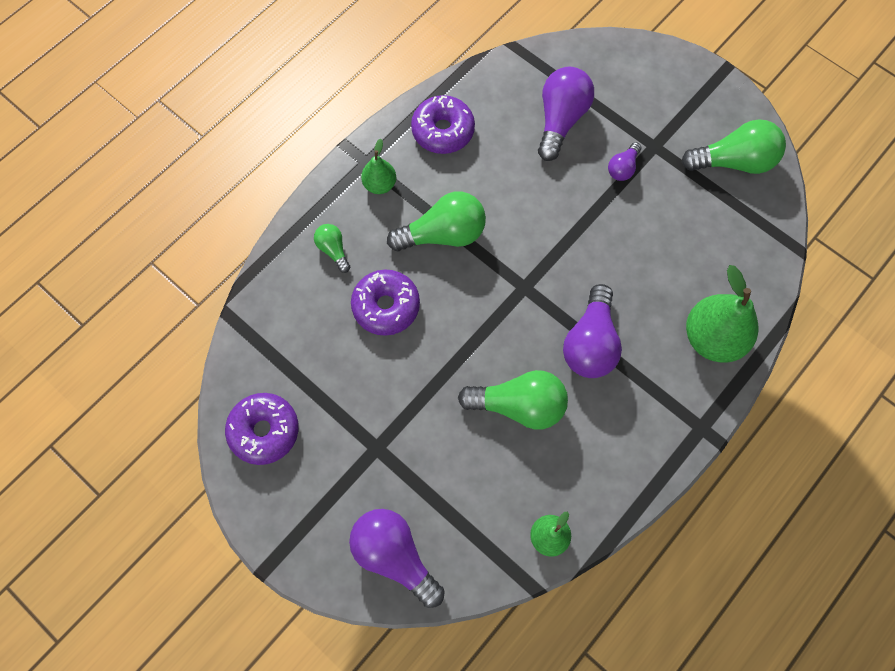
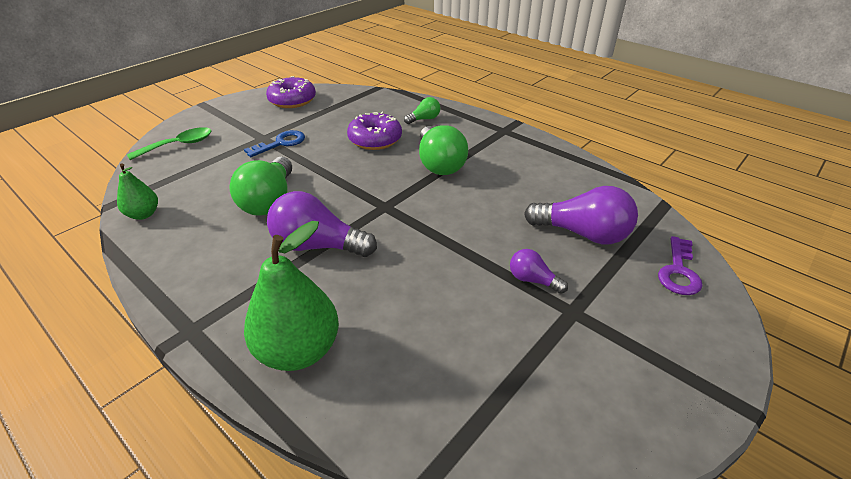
camera: 90 degrees right, 30 degrees down
purple light bulb [349,509,445,608] -> green spoon [127,127,212,160]
green pear [361,139,396,194] -> none
purple donut [411,95,475,154] -> none
green light bulb [681,119,786,174] -> none
none -> blue key [244,130,305,157]
none -> purple key [658,236,702,295]

